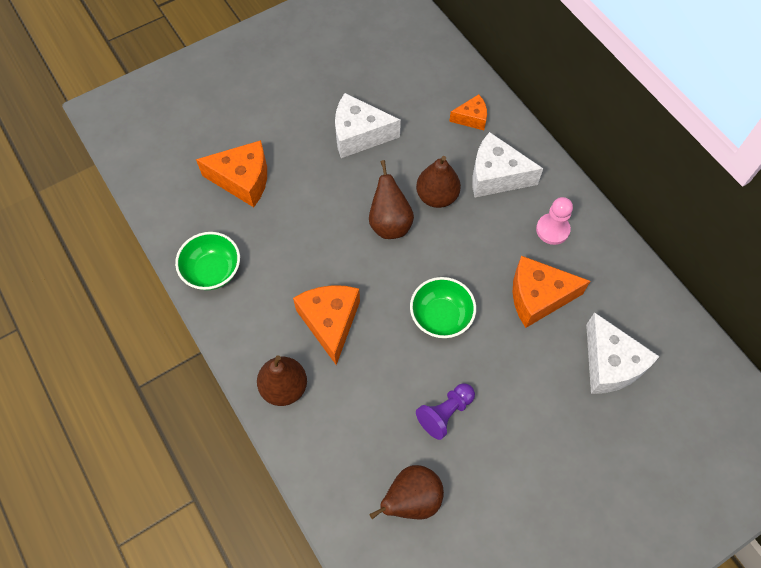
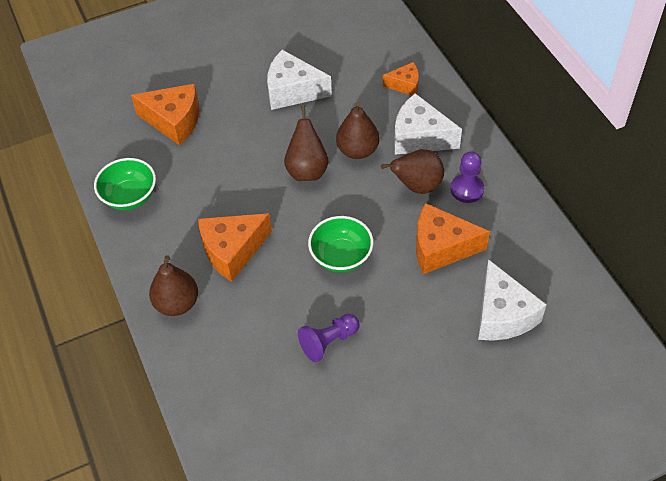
camera: 10 degrees right, 10 degrees down
orange cheese [293,285,360,365] -> orange cheese turned 120 degrees counterclockwise [198,213,272,282]
brown pear [369,465,444,520] -> brown pear moved to [381,149,444,194]
pink pawn [536,197,573,245] -> purple pawn [451,151,484,203]

